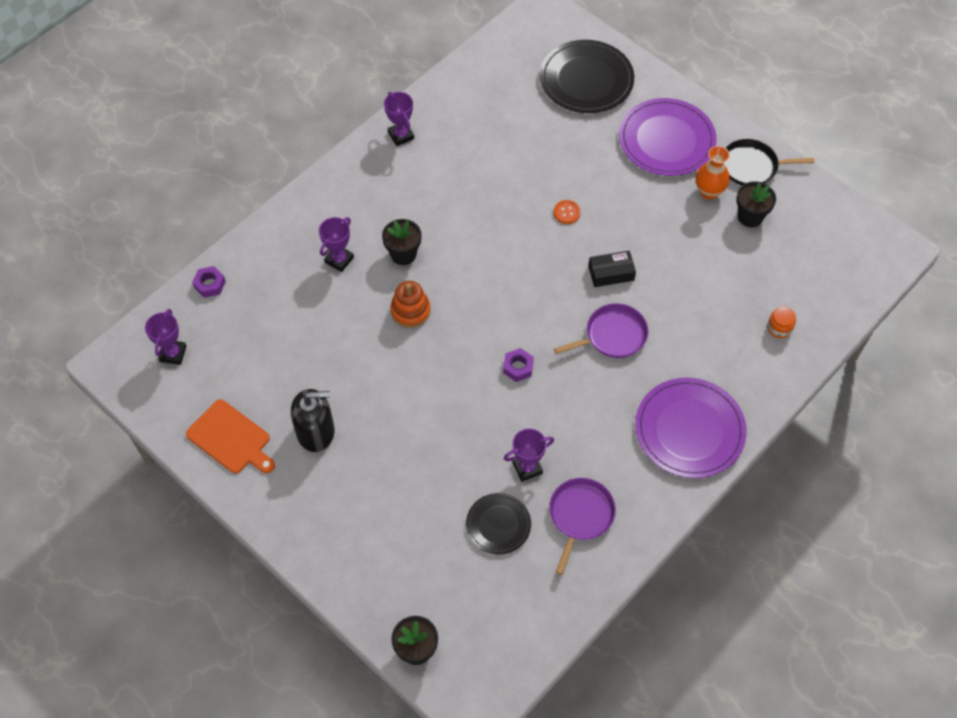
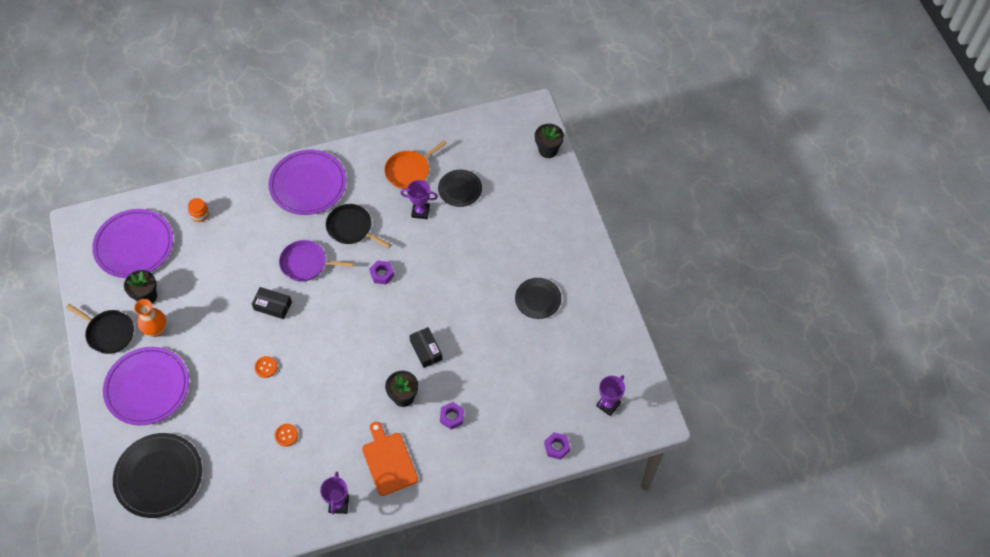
camera: 150 degrees left, 0 degrees up
orange cutting board [186,399,275,473] -> orange cutting board moved to [362,422,418,496]
black soap dispenser [291,389,335,452] -> black plate [515,278,561,319]
purple trophy [319,217,354,272] -> purple nut [440,402,464,429]
orange stacking toy [390,281,431,328] -> black box [409,327,443,368]
purple pan [549,478,616,575] -> orange pan [384,140,447,189]
none -> purple plate [92,209,173,278]
none -> orange button [274,424,298,447]
none -> black pan [326,204,391,248]

